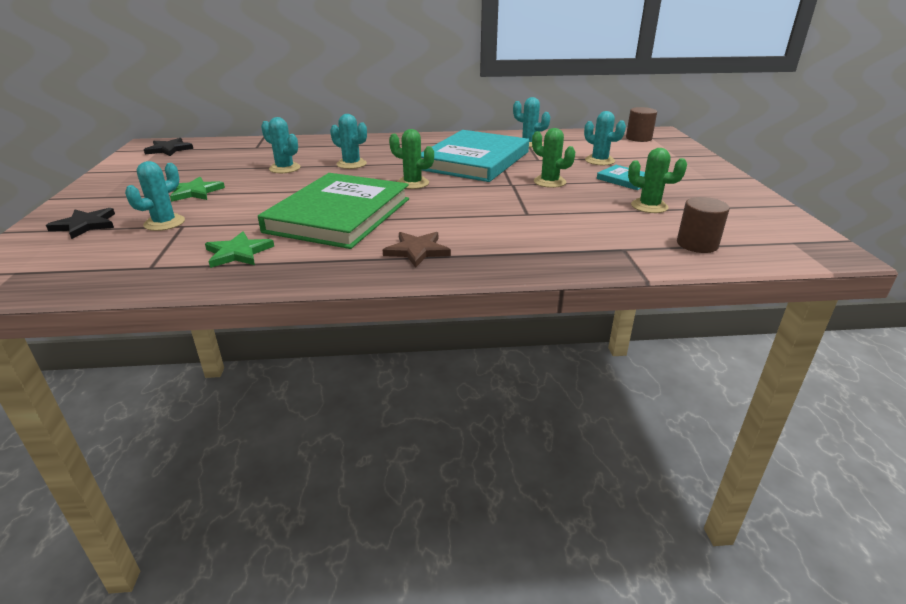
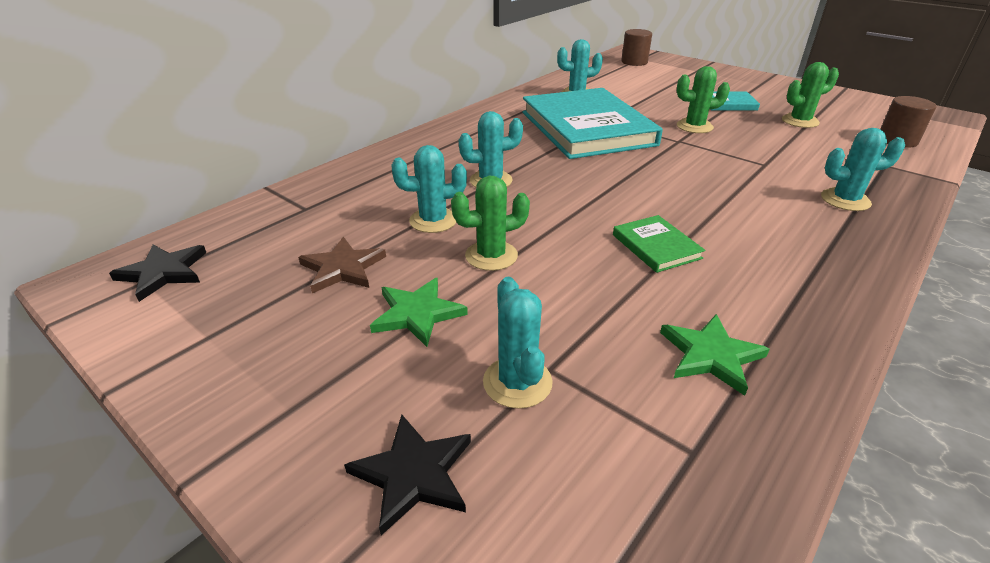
camera: 45 degrees left, 5 degrees up
green book [258,173,409,249] -> green book [613,215,705,273], size x0.42
brown star [383,232,451,268] -> brown star moved to [298,237,386,293]
green cactus [389,129,434,189] -> green cactus moved to [451,176,530,271]
turquoise cactus [584,111,626,165] -> turquoise cactus moved to [821,128,905,211]

